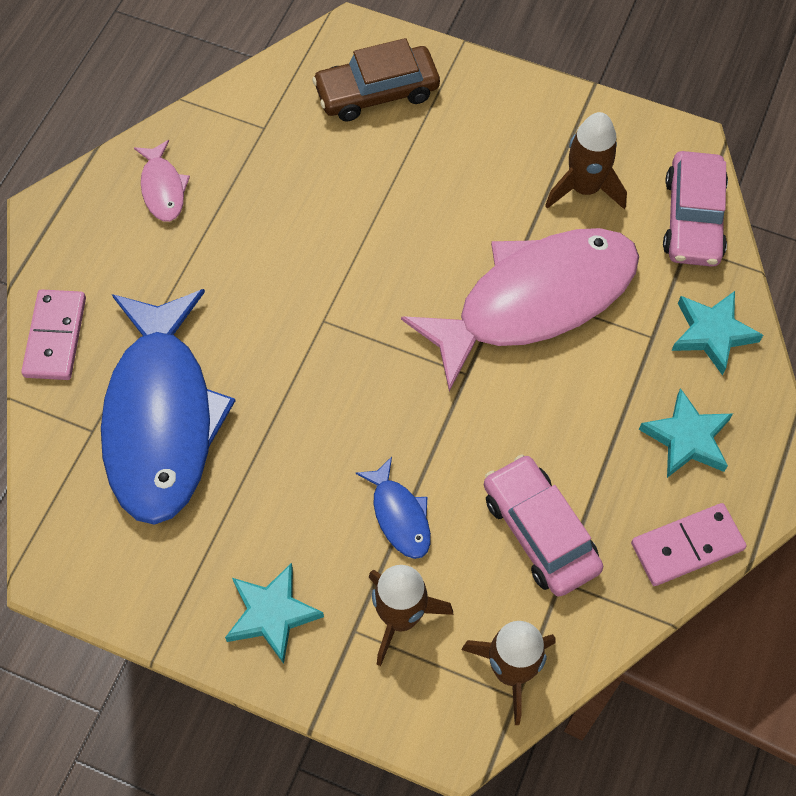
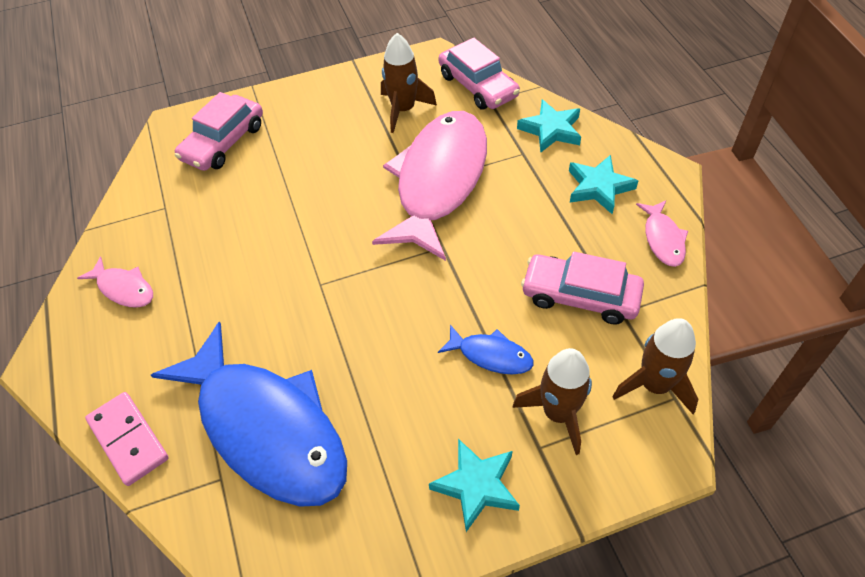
camera: 40 degrees left, 10 degrees down
brown car [312,38,440,122] -> pink car [175,92,263,171]
pink domino [631,503,746,586] -> pink fish [636,200,688,267]

